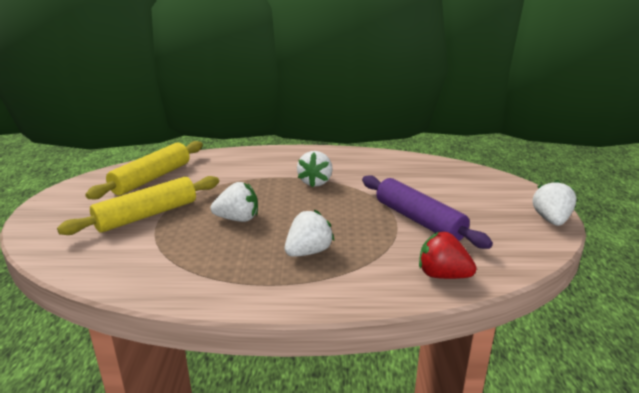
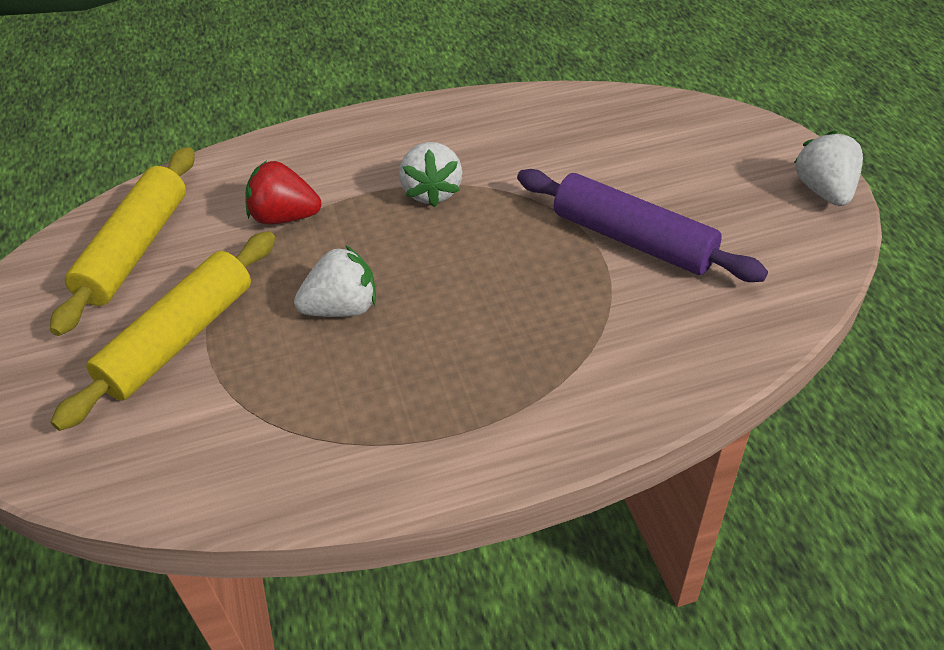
camera: 15 degrees left, 20 degrees up
white strawberry [285,210,334,257] -> none
red strawberry [419,231,476,279] -> red strawberry moved to [245,161,321,225]

